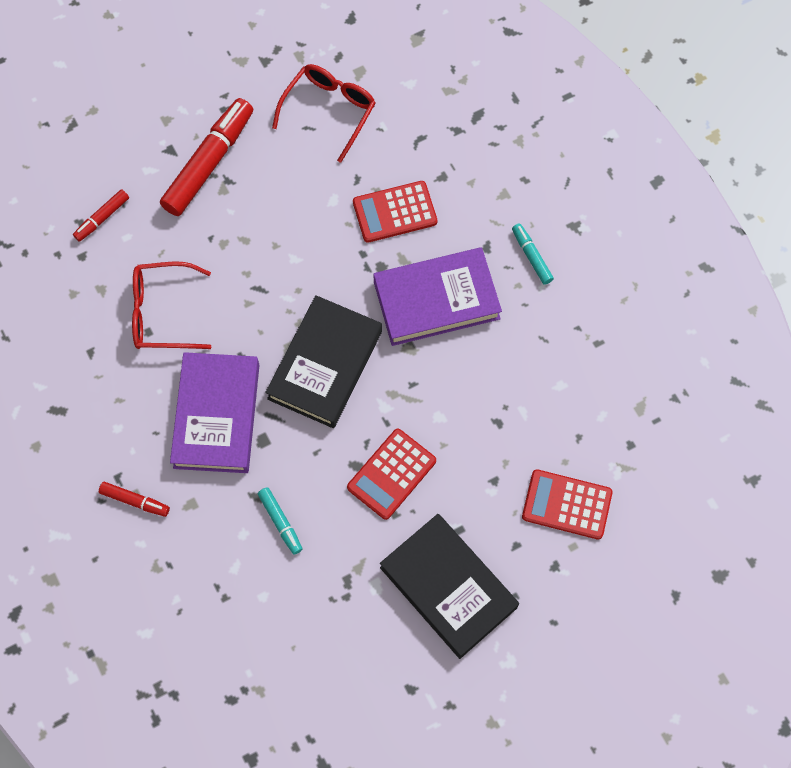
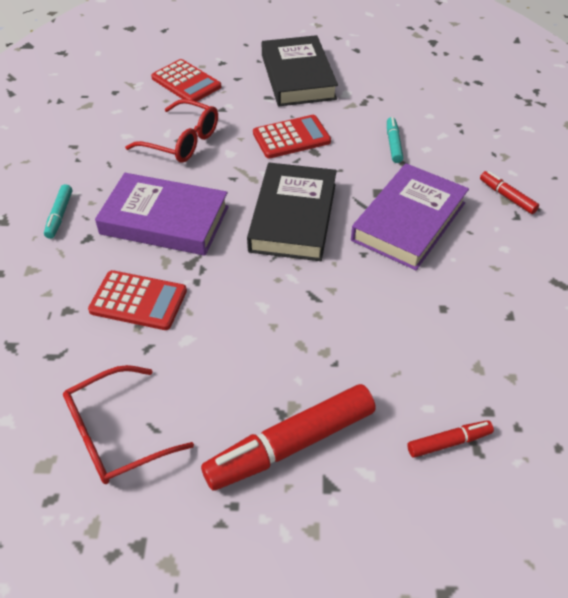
camera: 150 degrees left, 20 degrees down
red glasses [132,262,211,349] -> red glasses moved to [125,99,218,163]
black book [265,295,382,428] -> black book turned 45 degrees counterclockwise [247,162,337,261]

